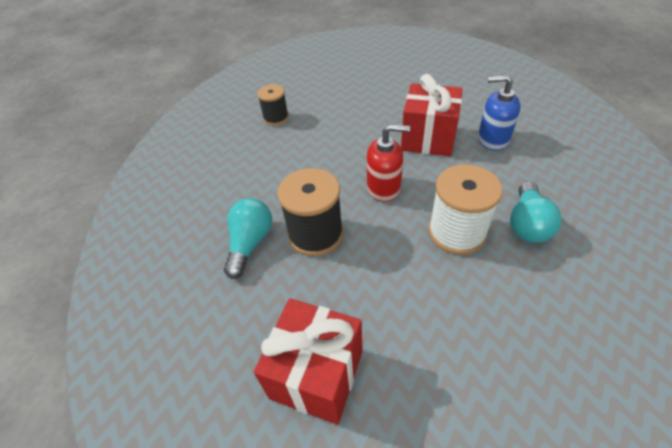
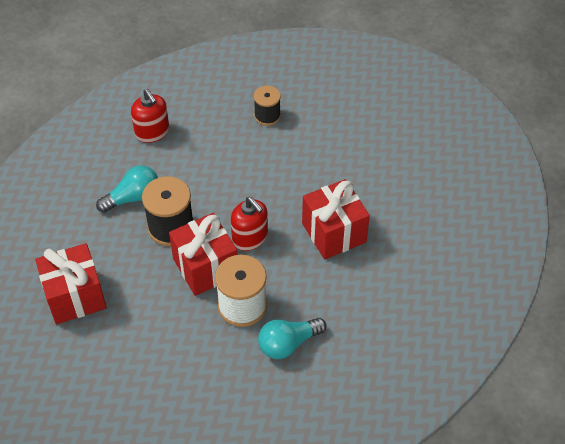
camera: 45 degrees right, 5 degrees up
blue soap dispenser [478,75,520,150] -> none
none -> red soap dispenser [131,89,169,143]
none -> red gift [169,213,237,296]

